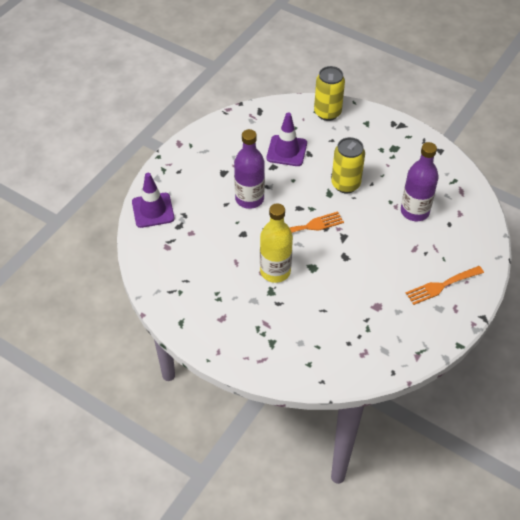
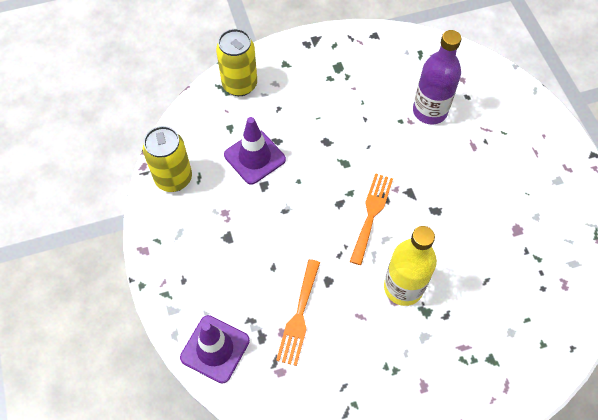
camera: 50 degrees left, 10 degrees up
purple bottle [234,129,265,209] -> none
yellow can [332,137,365,193] -> yellow can moved to [143,126,192,192]
orange fork [406,266,484,305] -> orange fork moved to [276,259,320,366]

